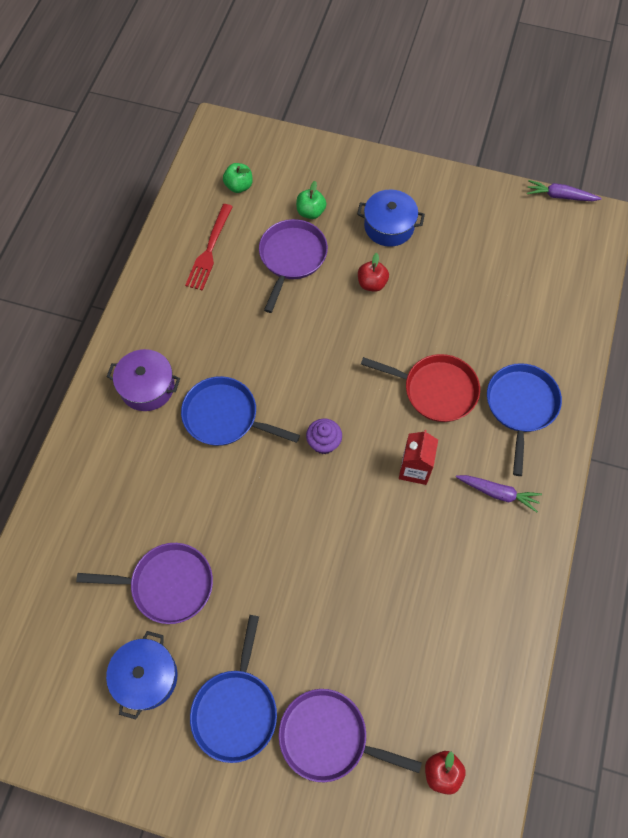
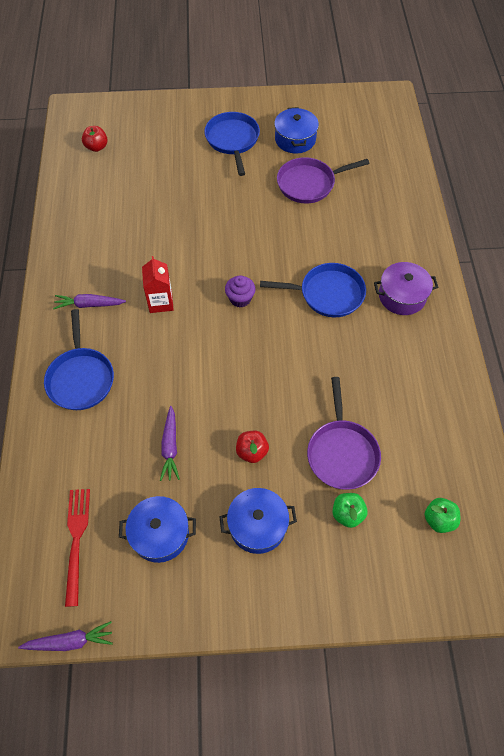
camera: 160 degrees right, 5 degrees down
red fork [185,204,233,291] -> red fork moved to [65,489,90,607]
purple pan [279,689,422,782] -> none
red pan [361,354,480,422] -> none
none -> blue pot [119,496,196,563]
none -> purple carrot [160,406,180,481]

